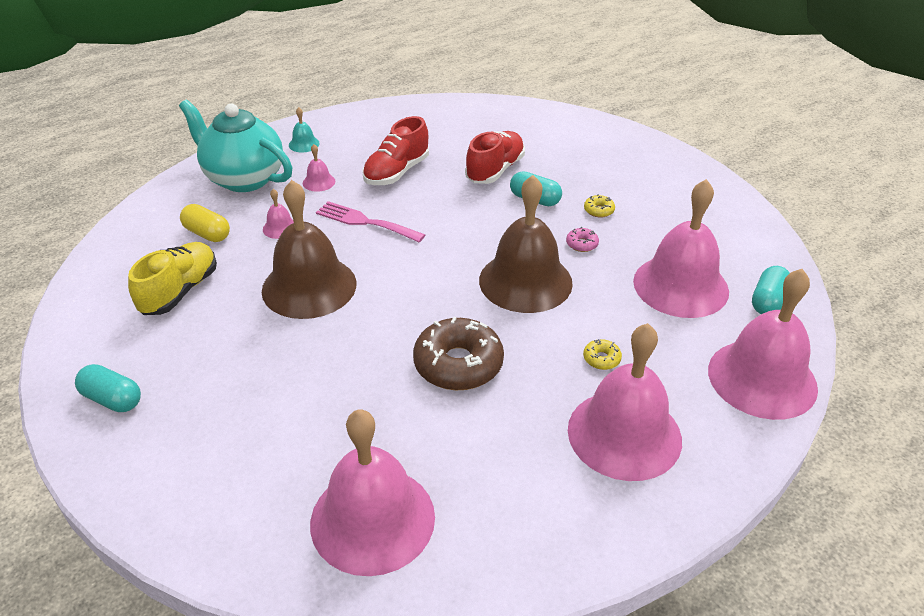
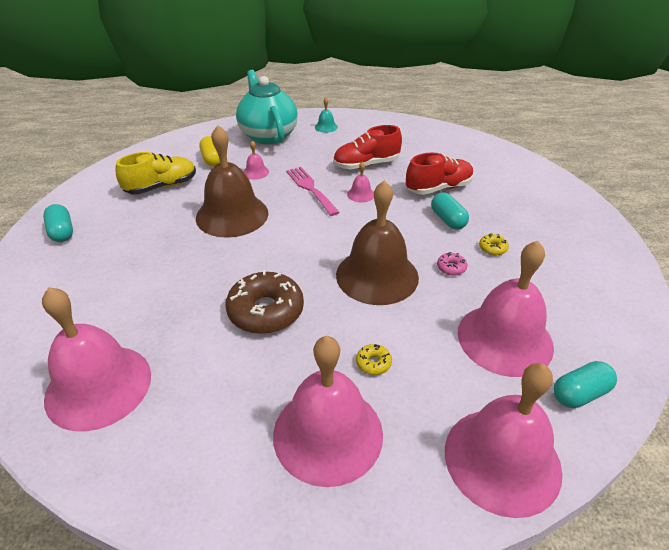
camera: 35 degrees right, 0 degrees up
pink bell [303,144,335,192] -> pink bell moved to [347,162,374,203]

